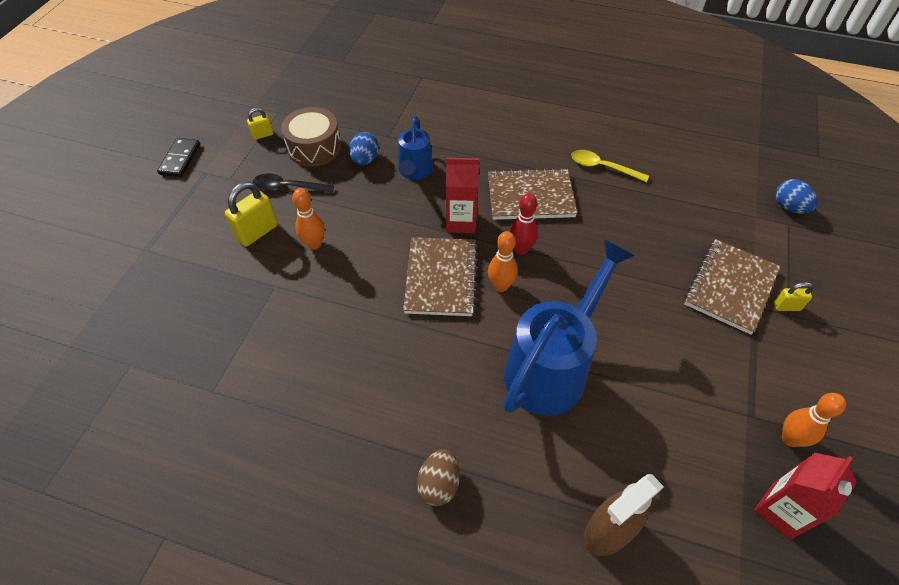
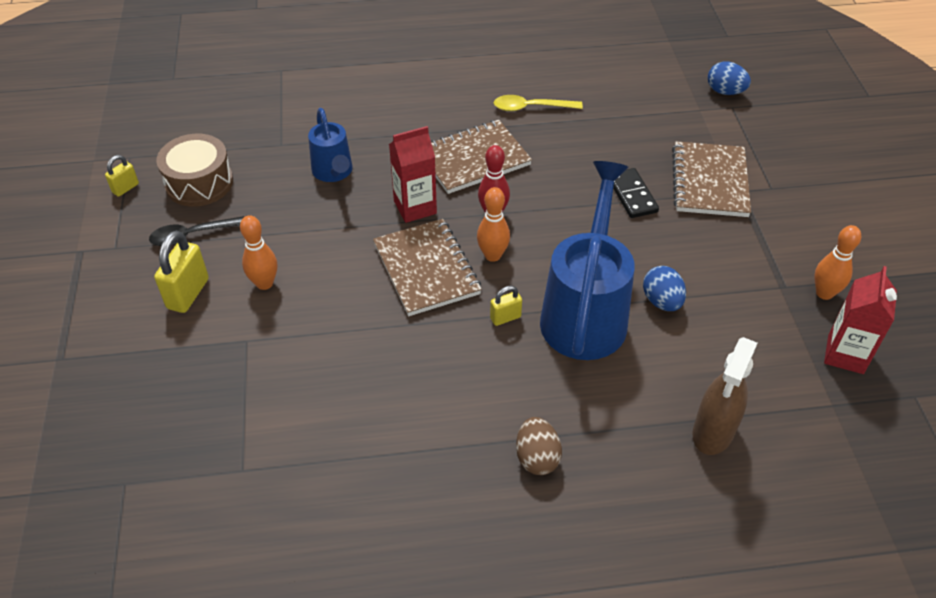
camera: 25 degrees left, 5 degrees down
black domino [157,138,200,177] -> black domino moved to [613,168,659,218]
blue egg [349,132,379,165] -> blue egg moved to [643,266,686,311]
yellow padlock [774,282,813,311] -> yellow padlock moved to [490,286,522,326]

